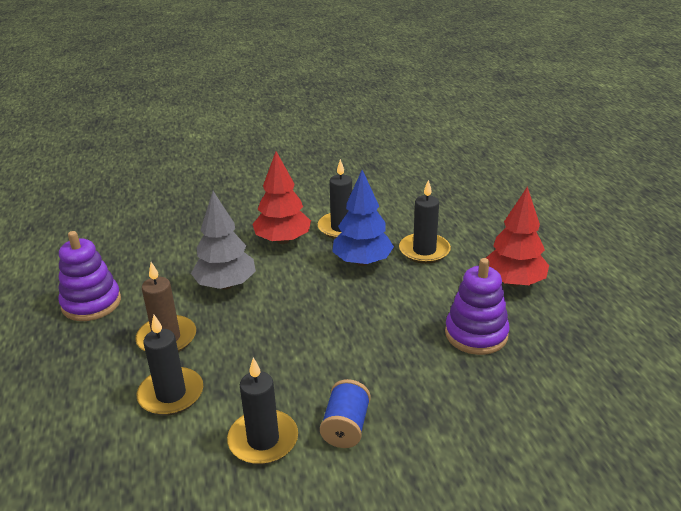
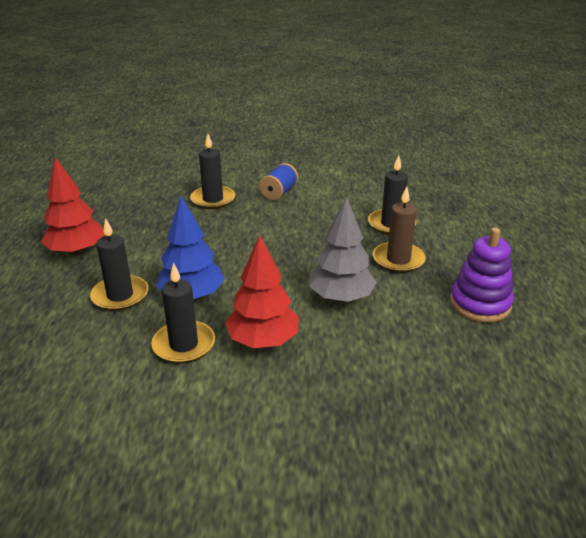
camera: 165 degrees left, 0 degrees up
black candle [227,357,298,465] -> black candle moved to [190,134,235,209]
purple stacking toy [445,258,510,355] -> none

